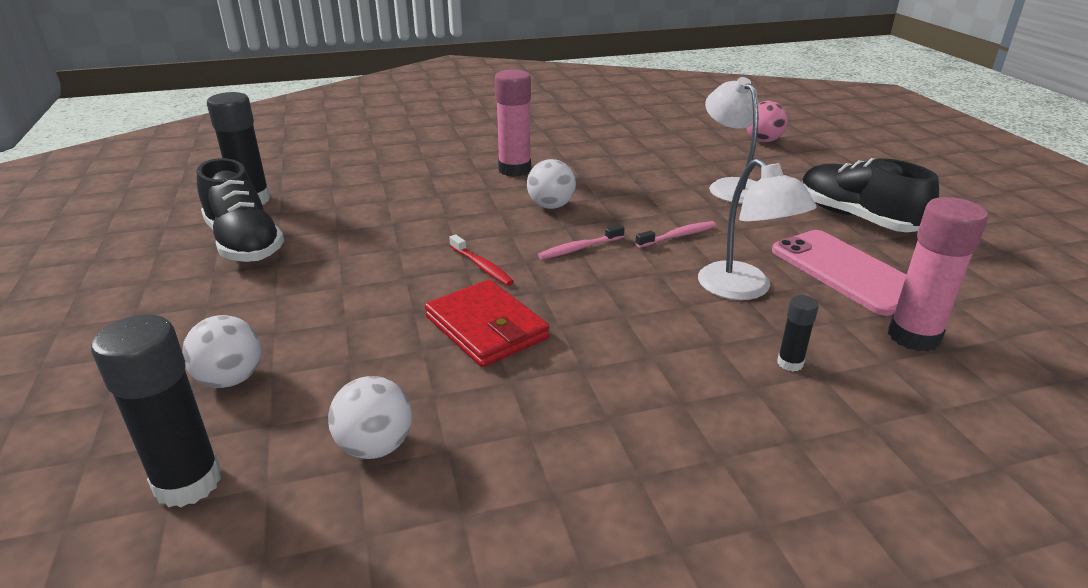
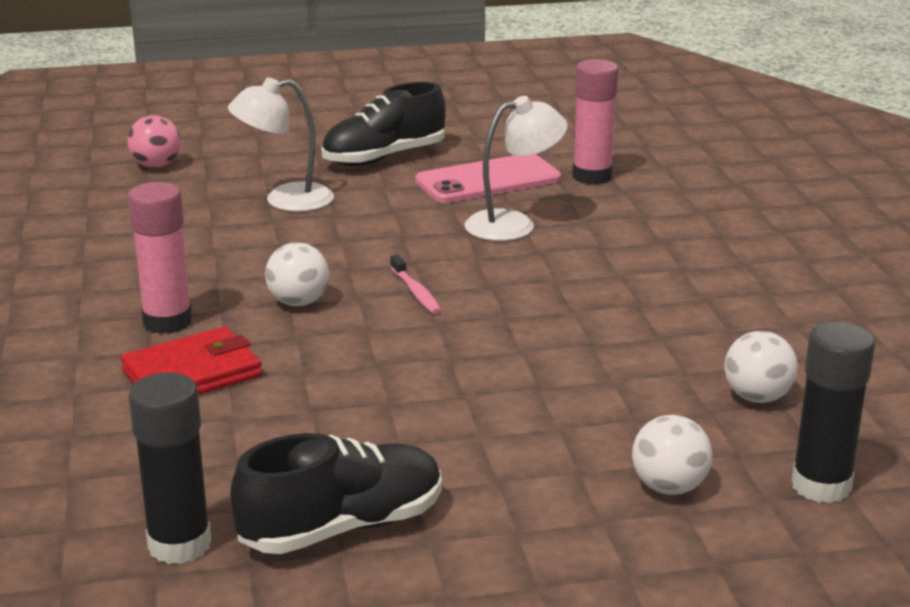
camera: 85 degrees left, 5 degrees down
red wallet [425,279,550,367] -> red wallet moved to [121,326,262,395]
red toothbrush [449,234,514,286] -> none
pink toothbrush [635,221,716,248] -> none
black glue stick [777,295,819,371] -> none

